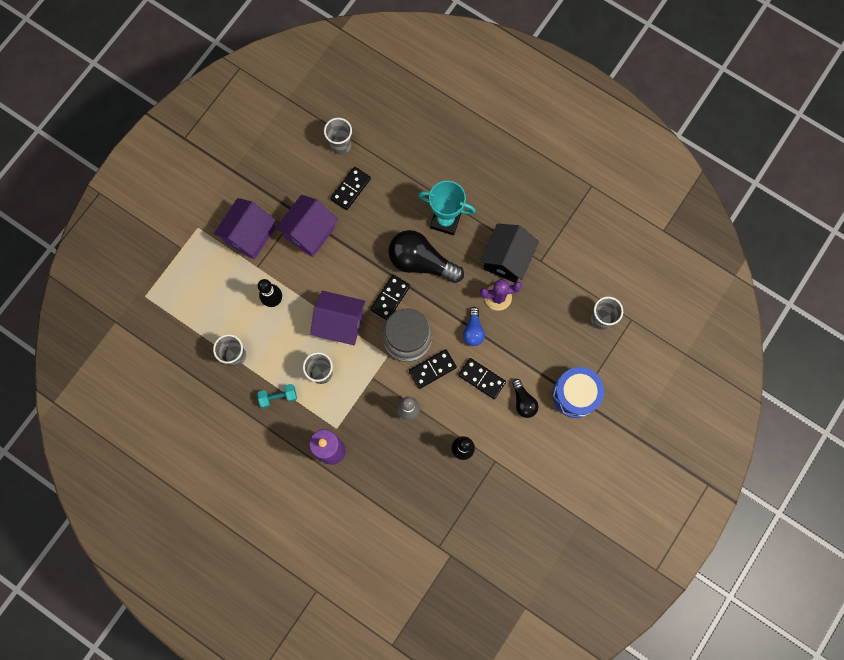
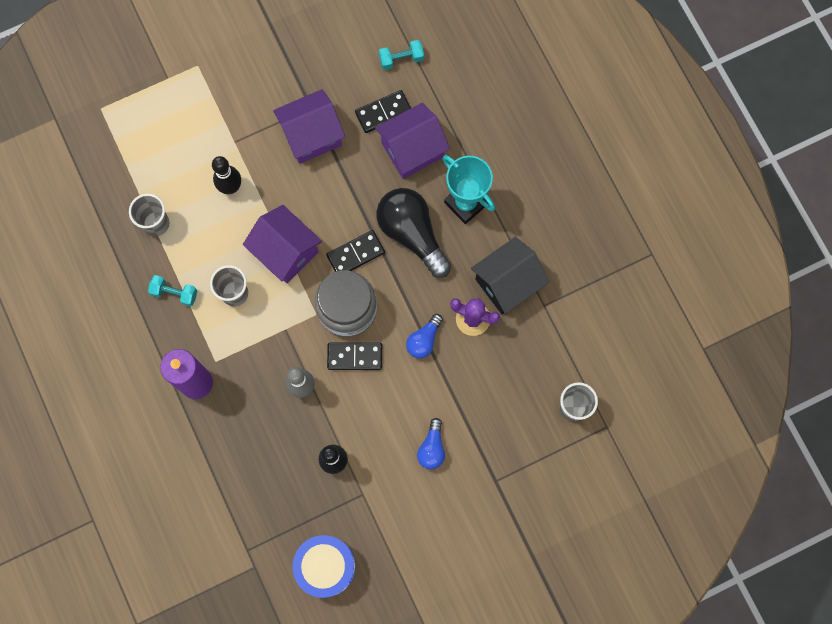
camera: 30 degrees right, 0 degrees up
purple house [214,198,275,260] -> purple house moved to [375,103,450,179]
grey cup [324,118,352,155] -> turquoise dumbbell [379,40,424,70]
black domino [458,358,506,399] -> none
black light bulb [512,379,539,418] -> blue light bulb [417,418,445,469]
blue drum [552,367,604,418] -> blue drum moved to [292,535,356,598]

